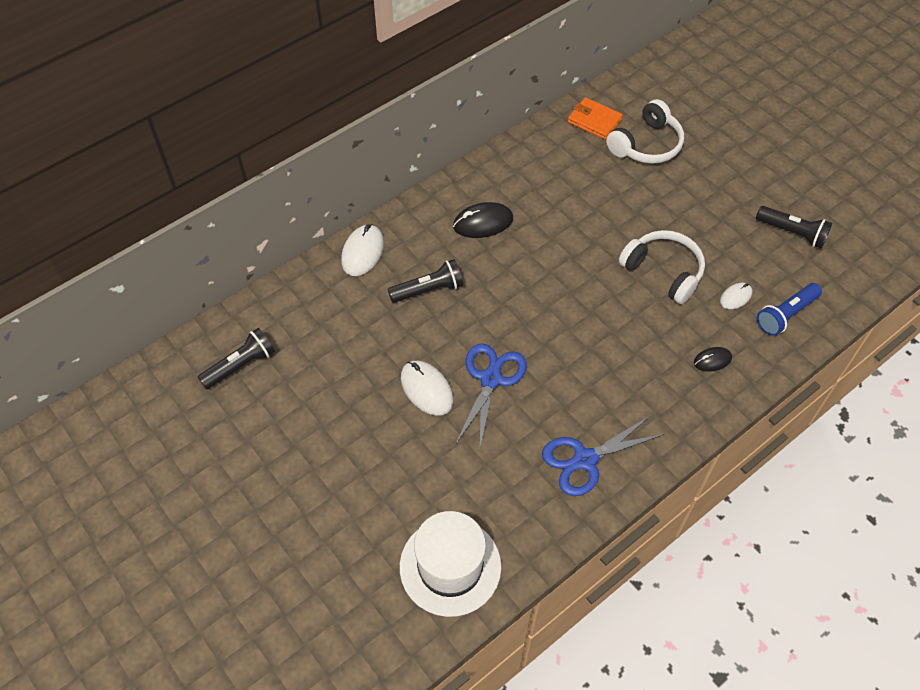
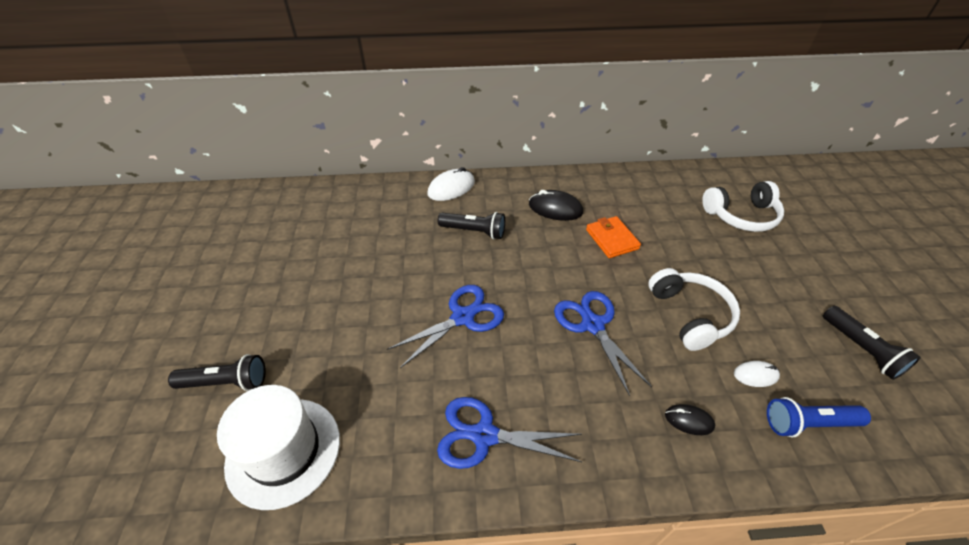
camera: 35 degrees right, 10 degrees down
black flashlight [198,328,275,389] -> black flashlight moved to [168,354,266,391]
white mouse [401,361,453,416] -> none
orange wallet [568,97,623,140] -> orange wallet moved to [586,216,641,258]
none -> blue scissors [554,291,652,396]

